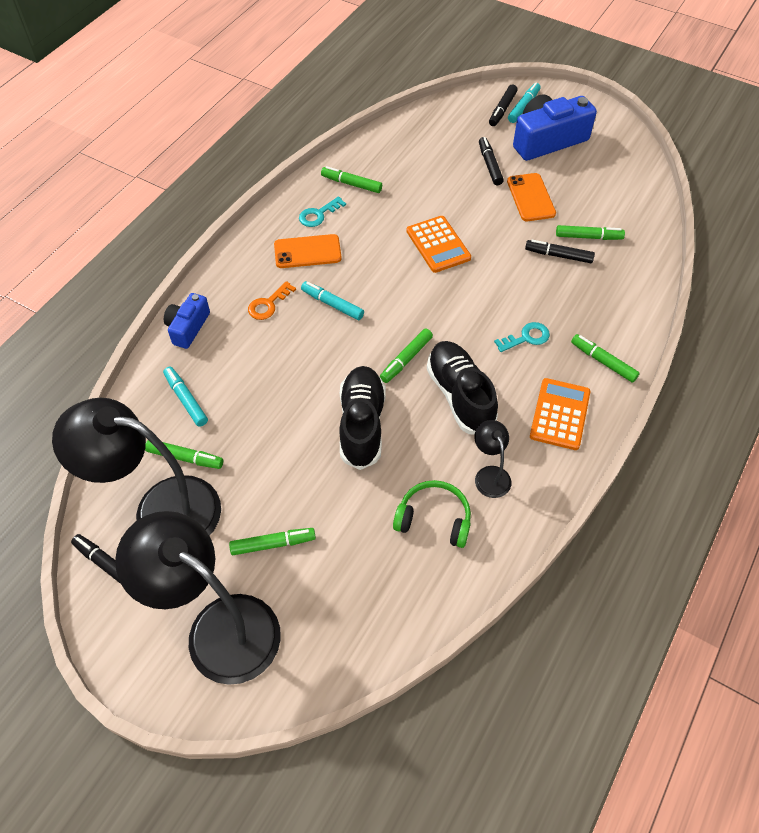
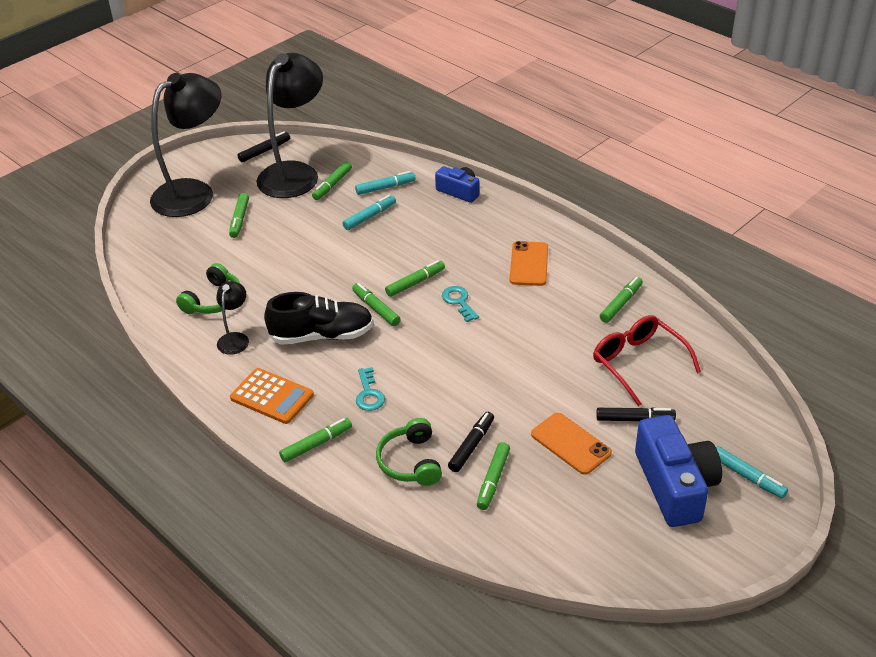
camera: 105 degrees right, 15 degrees down
orange key [248,281,296,320] -> none
turquoise key [299,197,346,227] -> turquoise key moved to [442,286,479,322]
turquoise marker [301,281,364,320] -> turquoise marker moved to [343,195,396,230]
black shoe [339,366,386,470] -> none
orange calculator [406,216,471,273] -> none
black lamp [474,420,511,498] -> black lamp turned 75 degrees counterclockwise [216,281,249,355]
black marker [489,84,518,126] -> none
orange phone [507,173,556,221] -> orange phone turned 45 degrees clockwise [531,413,612,475]
none -> green headphones [376,418,442,486]
none -> green marker [385,260,445,297]
none -> red glasses [593,315,701,406]

